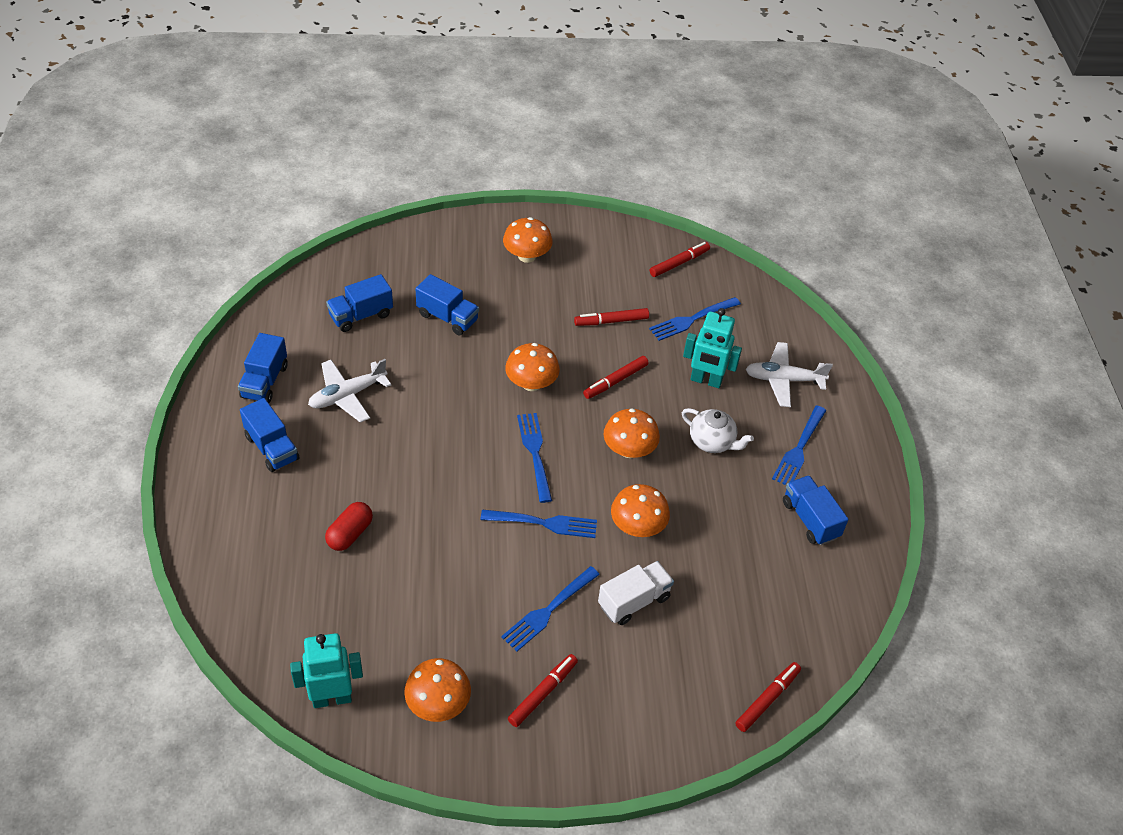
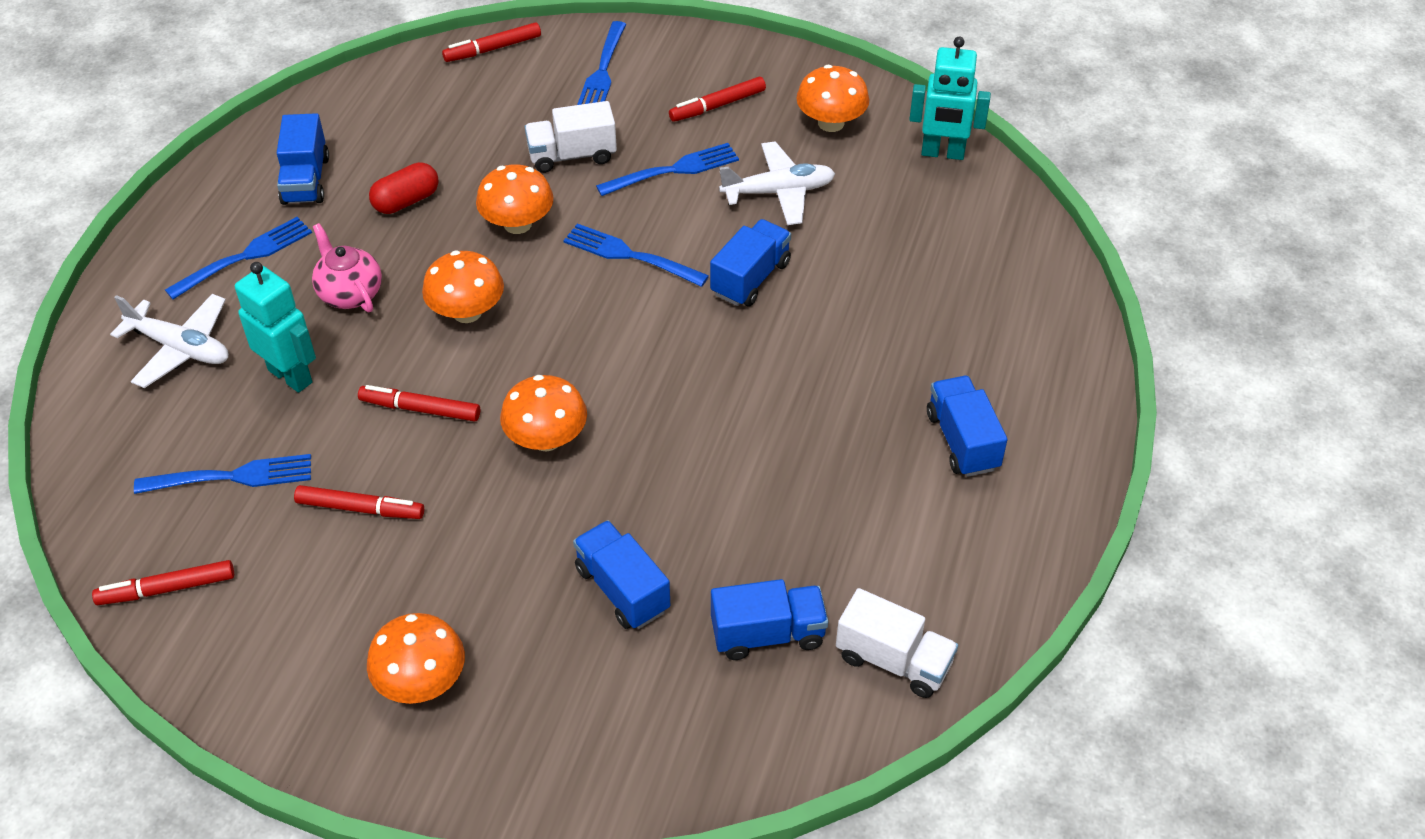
camera: 155 degrees left, 0 degrees up
blue truck [238,333,288,403] -> blue truck moved to [710,219,791,307]
white plane [308,359,391,423] -> white plane moved to [719,141,835,225]
red capsule [325,502,373,551] -> red capsule moved to [369,162,439,214]
blue fork [517,413,552,503] -> blue fork moved to [577,21,626,105]
red marker [583,356,649,399] -> red marker turned 150 degrees counterclockwise [358,385,480,422]
white teapot [682,408,754,453] -> pink teapot [312,223,382,312]
none -> white truck [836,588,958,698]

